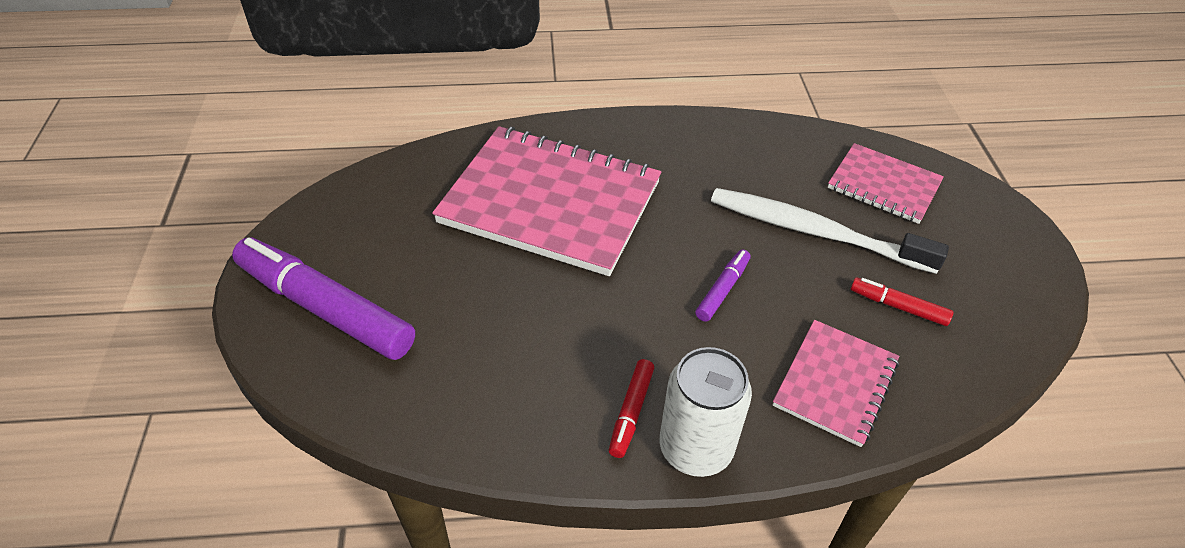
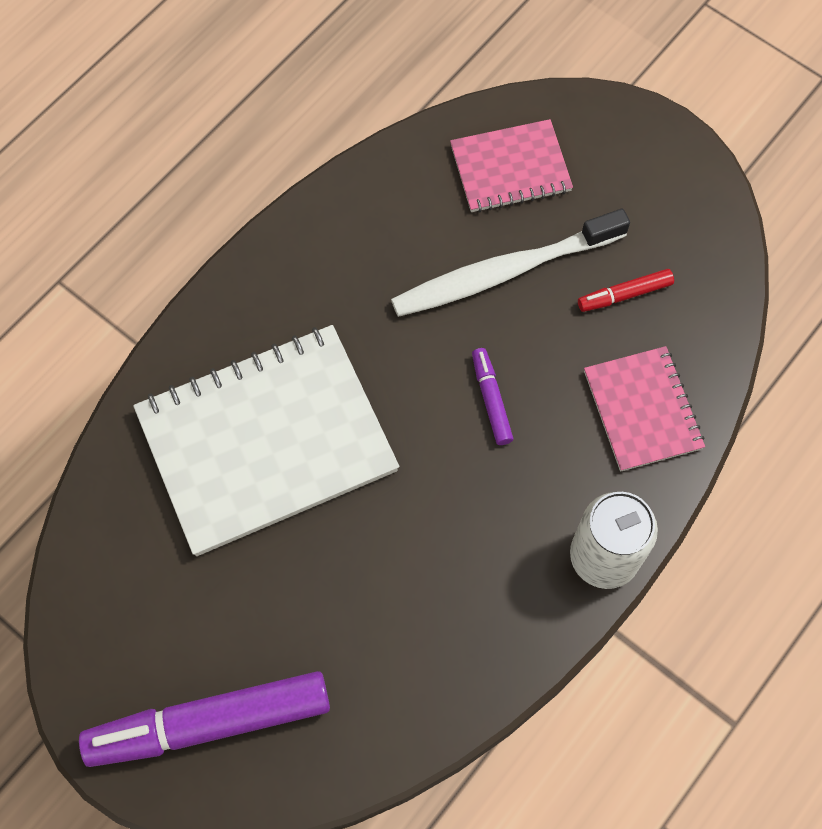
camera: 45 degrees left, 20 degrees up
pink notebook [432,126,661,276] -> white notebook [133,325,399,556]
red marker [609,359,654,458] -> none

